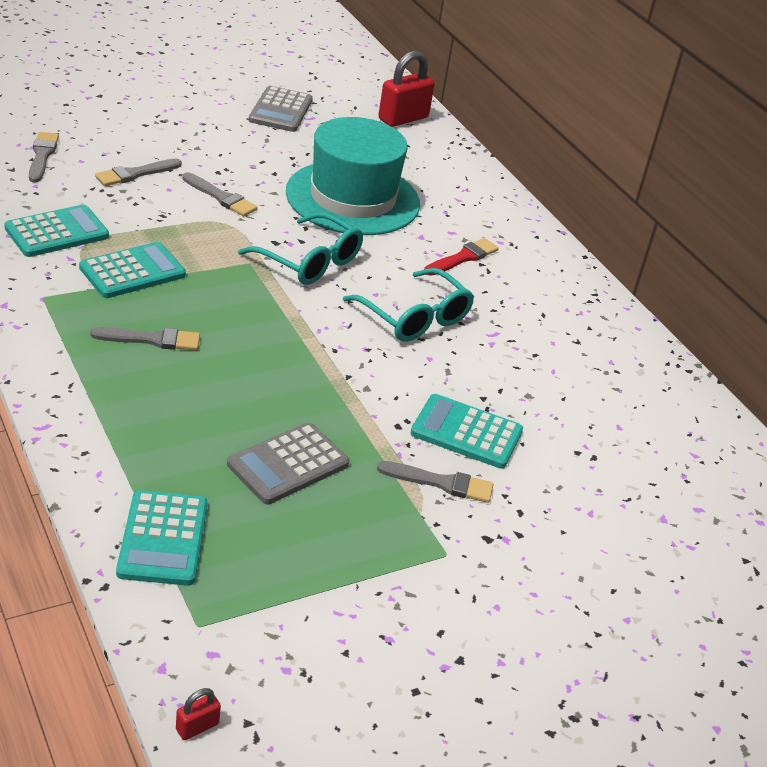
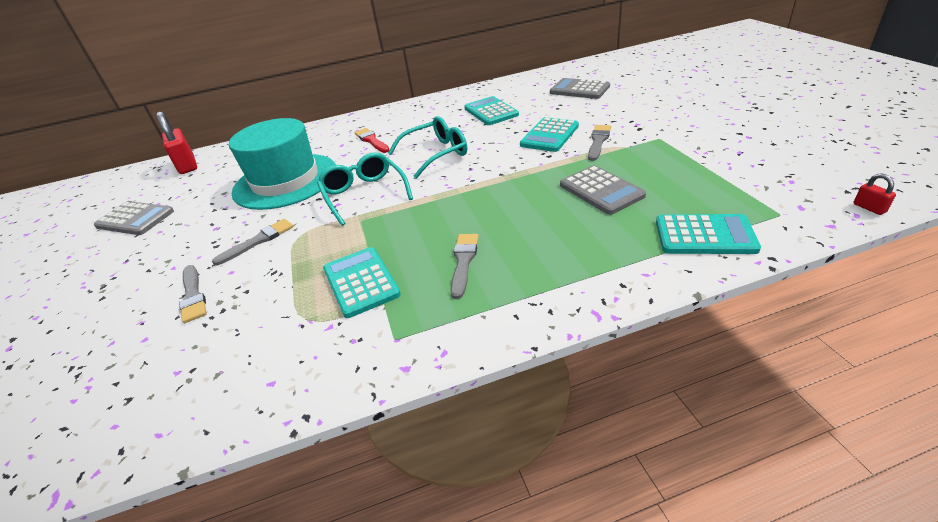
camera: 70 degrees left, 0 degrees up
turquoise calculator [4,205,109,257] -> turquoise calculator moved to [464,96,519,125]
grey brush [29,132,59,182] -> none
turquoise glasses [238,212,363,285] -> turquoise glasses turned 75 degrees counterclockwise [317,153,413,226]
none -> grey calculator [550,78,610,99]

